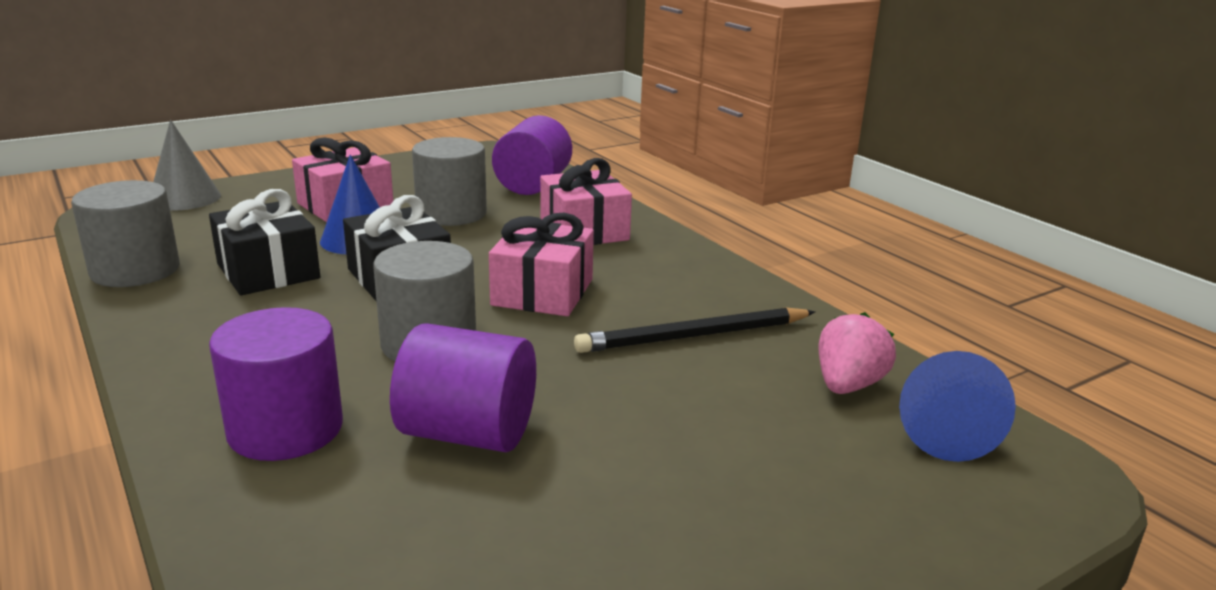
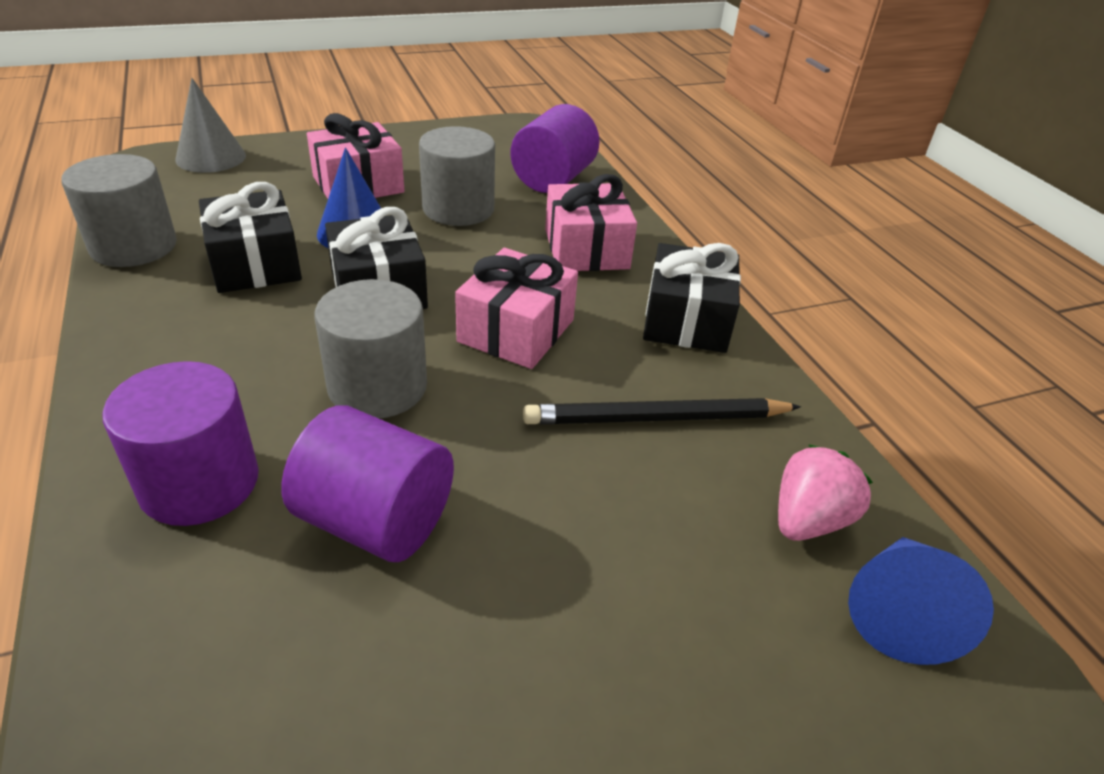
camera: 10 degrees right, 15 degrees up
none -> black gift [643,243,741,353]

